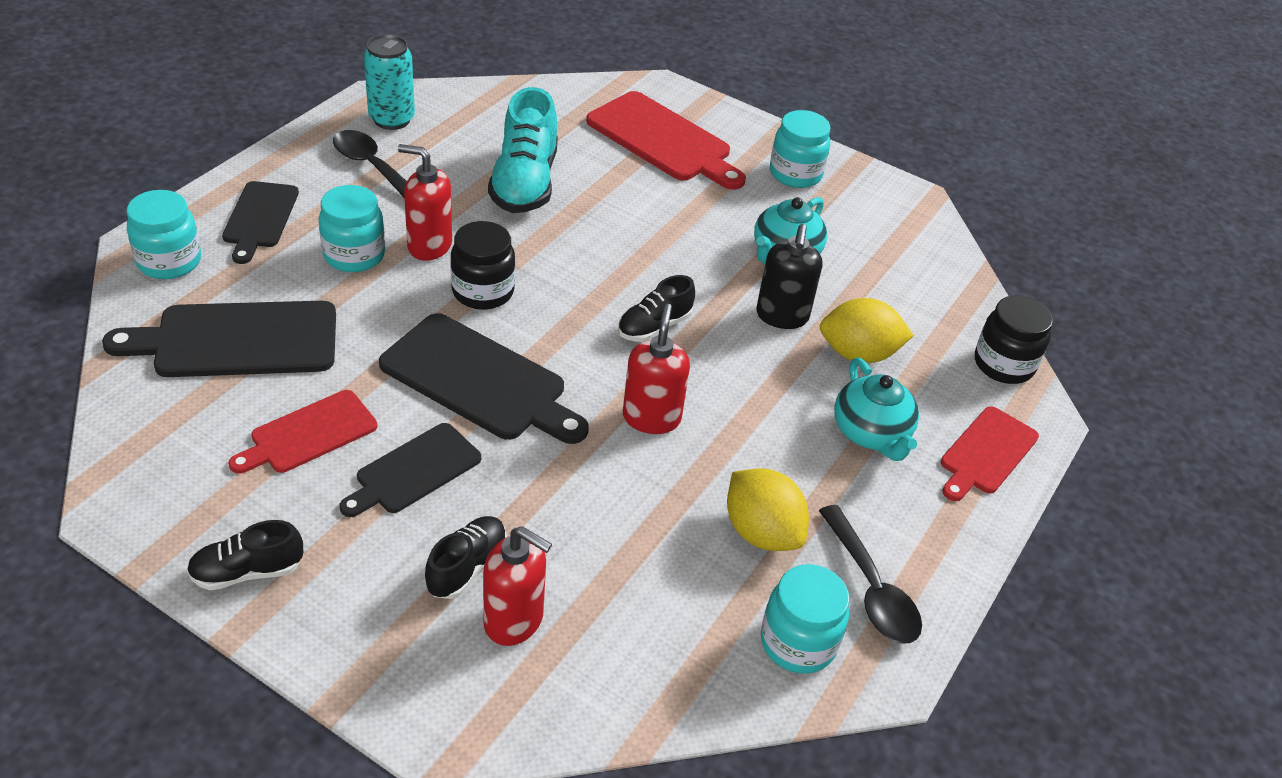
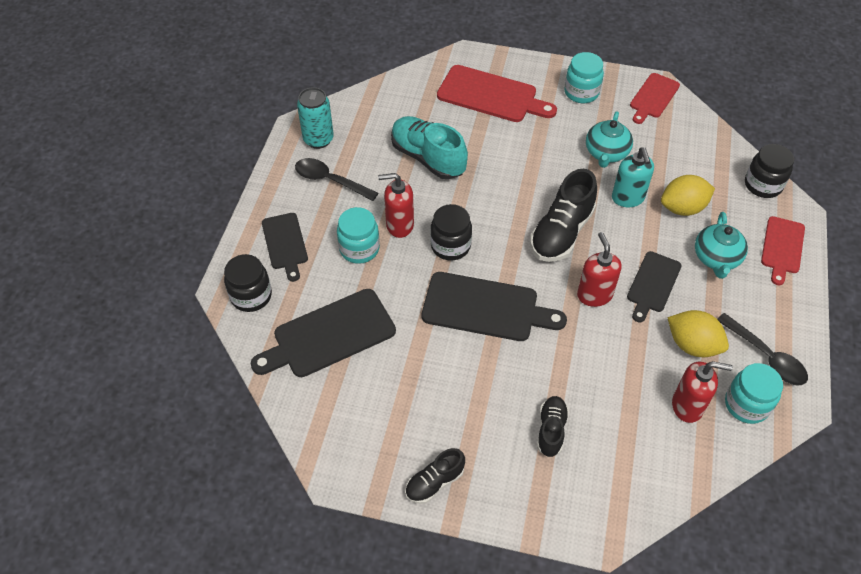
camera: 15 degrees left, 10 degrees up
turquoise jar [127,190,201,279] -> black jar [224,254,272,312]
red cutting board [228,390,377,474] -> red cutting board moved to [630,73,680,124]
black cutting board [340,423,481,517] -> black cutting board moved to [627,251,682,323]
red soap dispenser [483,526,552,646] -> red soap dispenser moved to [672,361,733,423]
turquoise shoe [488,87,558,213] -> turquoise shoe turned 150 degrees clockwise [391,116,468,179]
black shoe [618,275,695,342] -> black shoe [530,169,597,262], size x1.75
black soap dispenser [756,224,822,329] -> turquoise soap dispenser [612,147,654,207]
turquoise teapot [834,358,919,461] -> turquoise teapot turned 45 degrees clockwise [695,212,748,279]

